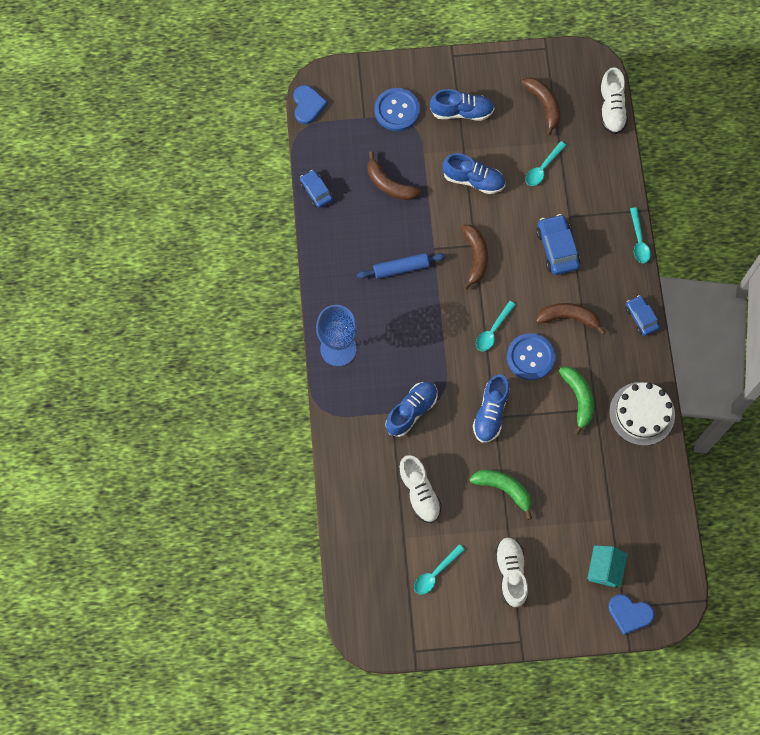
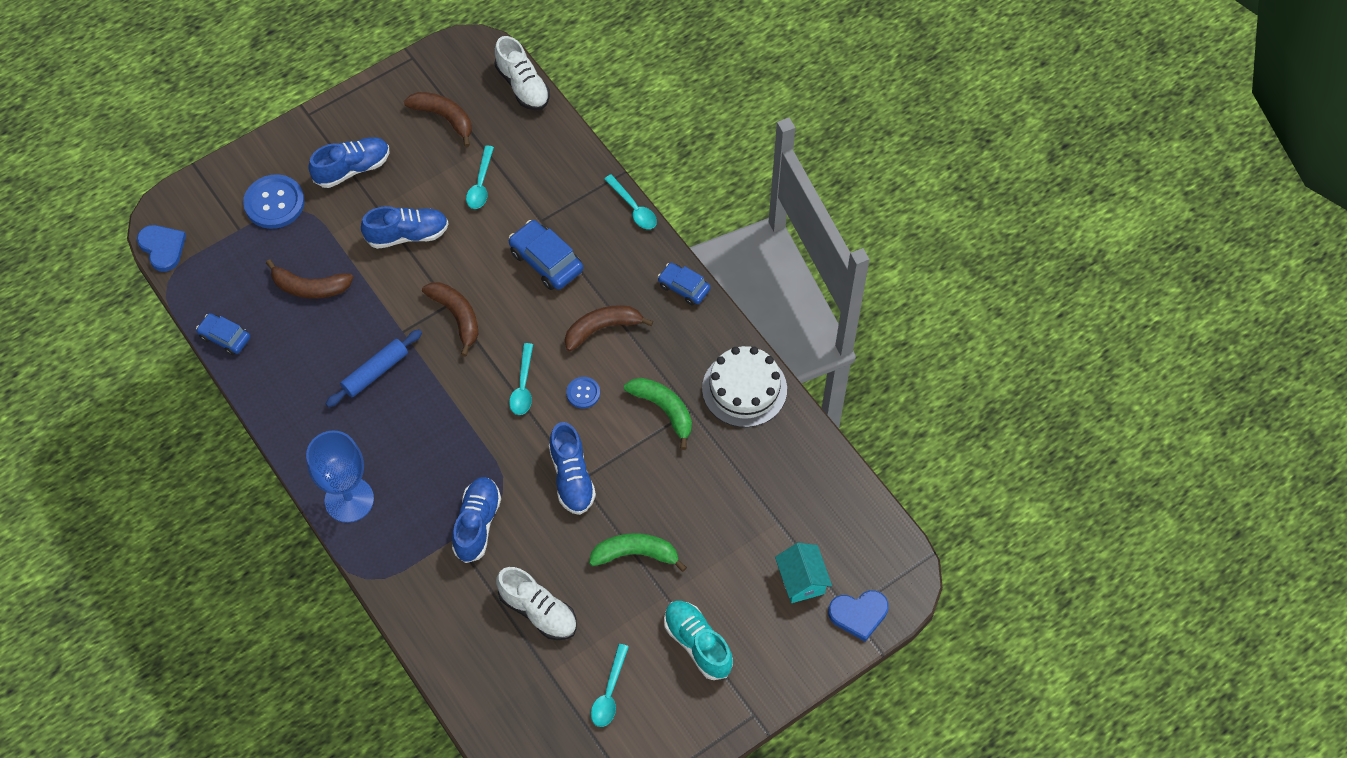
camera: 30 degrees left, 10 degrees down
white shoe [494,537,528,608] -> turquoise shoe [664,601,733,680]
blue button [507,333,555,381] -> blue button [566,377,600,409], size x0.54

